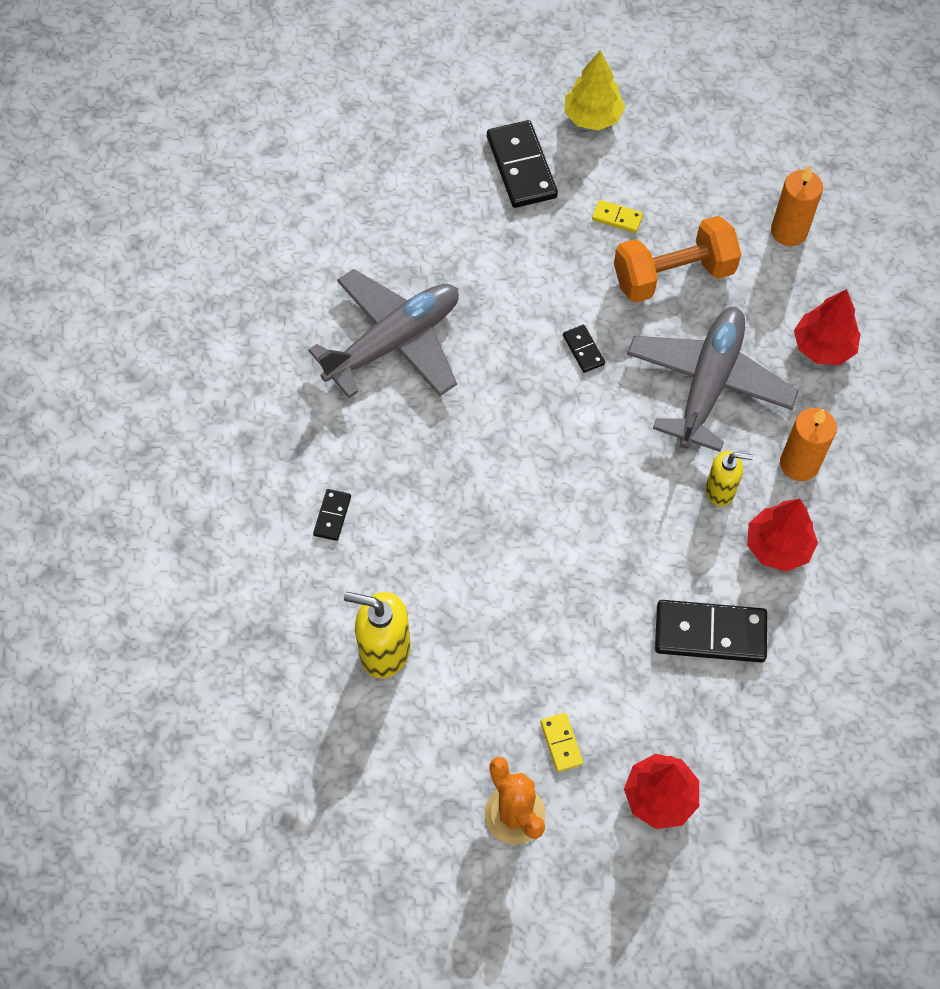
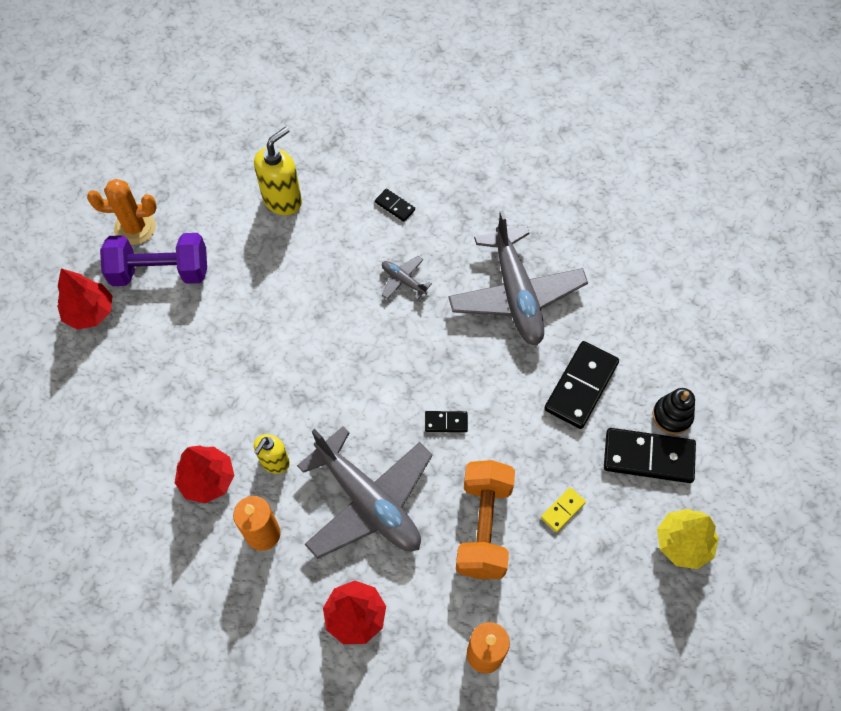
camera: 115 degrees right, 0 degrees up
yellow domino [541,713,583,772] -> purple dumbbell [100,233,207,286]
black domino [655,600,767,662] -> black domino moved to [544,341,619,429]
none -> grey plane [382,256,432,300]
none -> black stacking toy [652,388,695,434]

